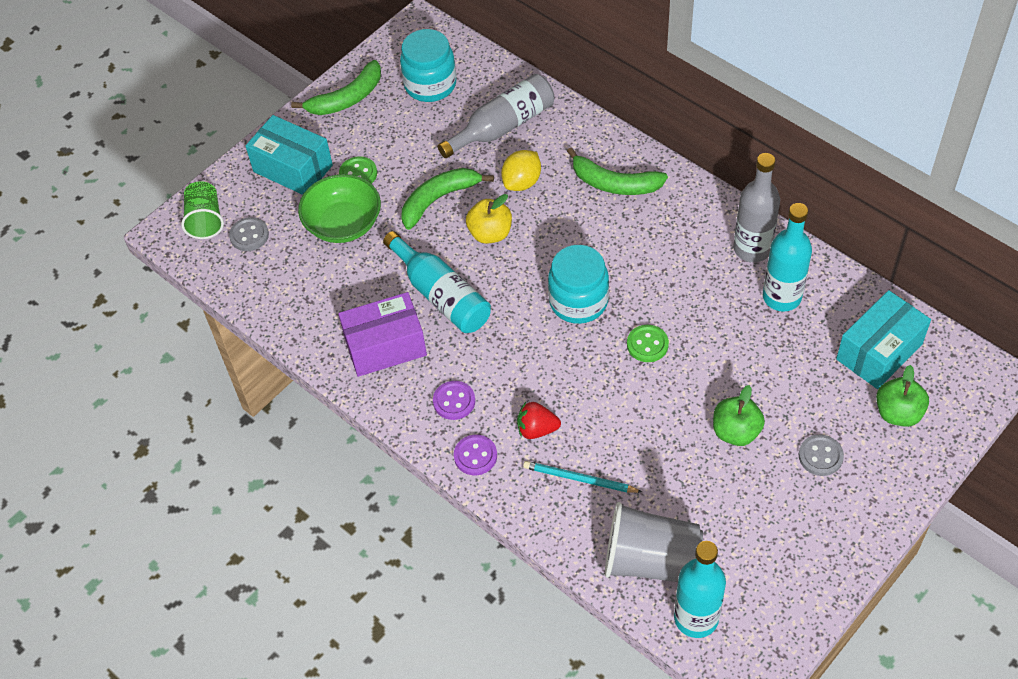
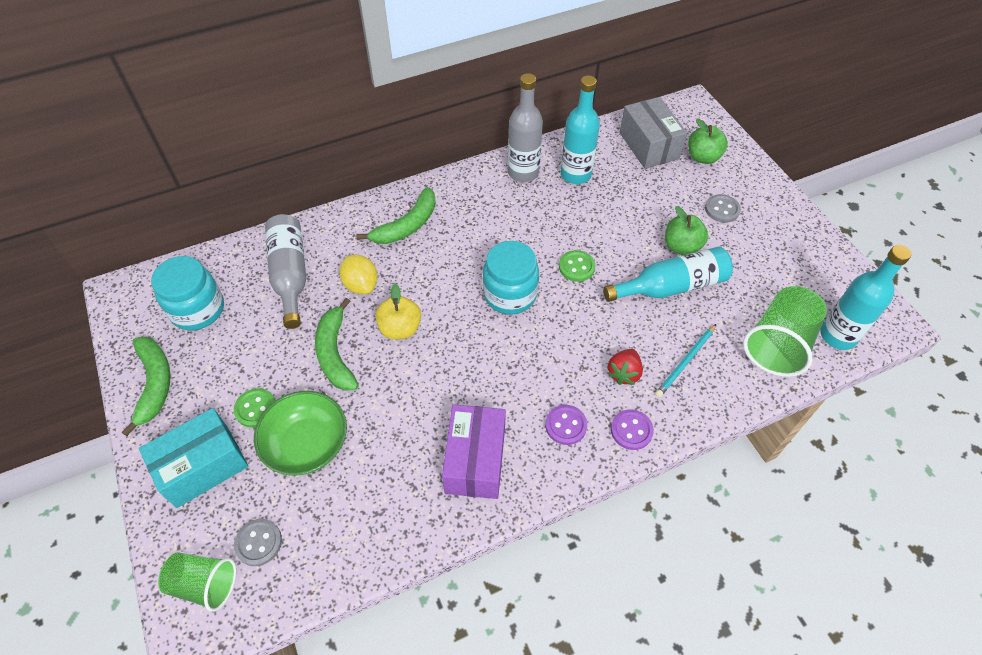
camera: 70 degrees left, 0 degrees up
turquoise bottle [383,231,491,333] -> turquoise bottle moved to [603,247,733,302]
grey cup [605,502,703,582] -> green cup [743,286,827,377]
turquoise box [836,290,931,389] -> grey box [619,97,687,169]

